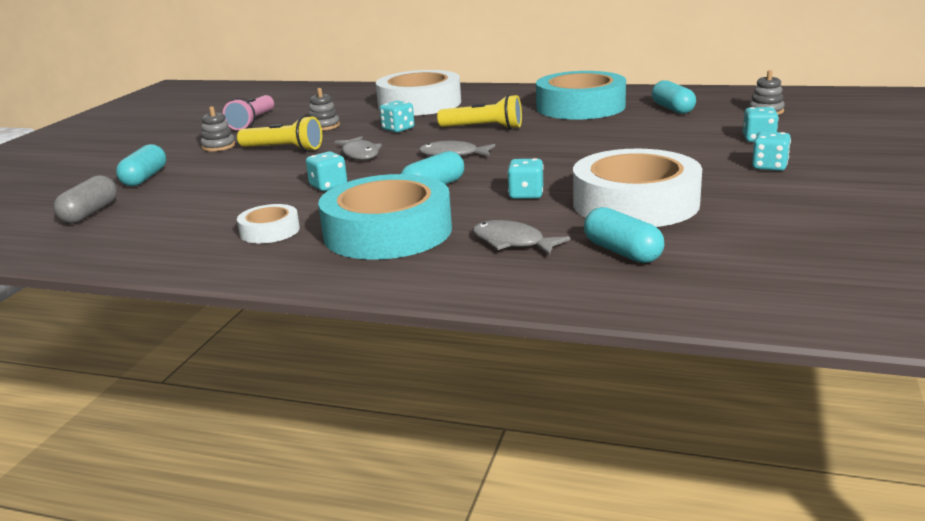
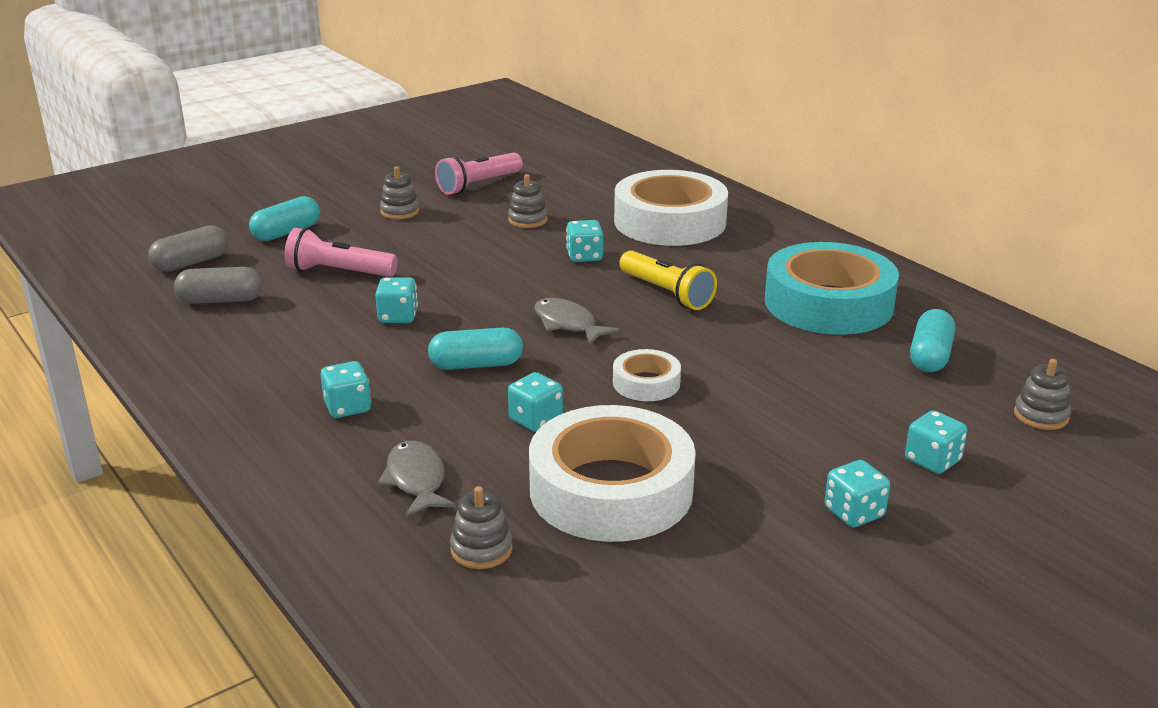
camera: 35 degrees right, 5 degrees up
yellow flashlight [237,116,322,151] -> none
white tape [237,204,300,244] -> white tape moved to [613,349,681,401]
turquoise tape [318,174,452,260] -> turquoise dice [320,361,371,418]
grey fish [334,136,382,160] -> none
turquoise capsule [584,207,664,263] -> grey stacking toy [450,486,513,569]
none -> grey capsule [174,267,263,304]
none -> pink flashlight [285,228,398,277]

